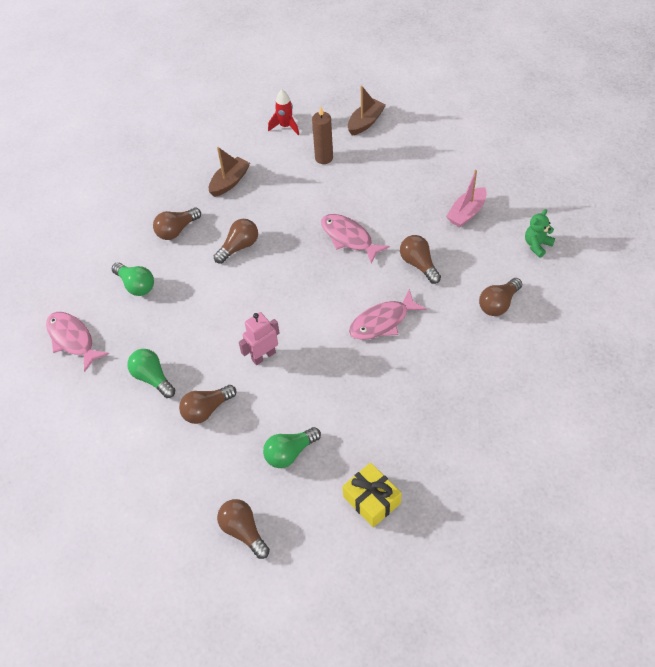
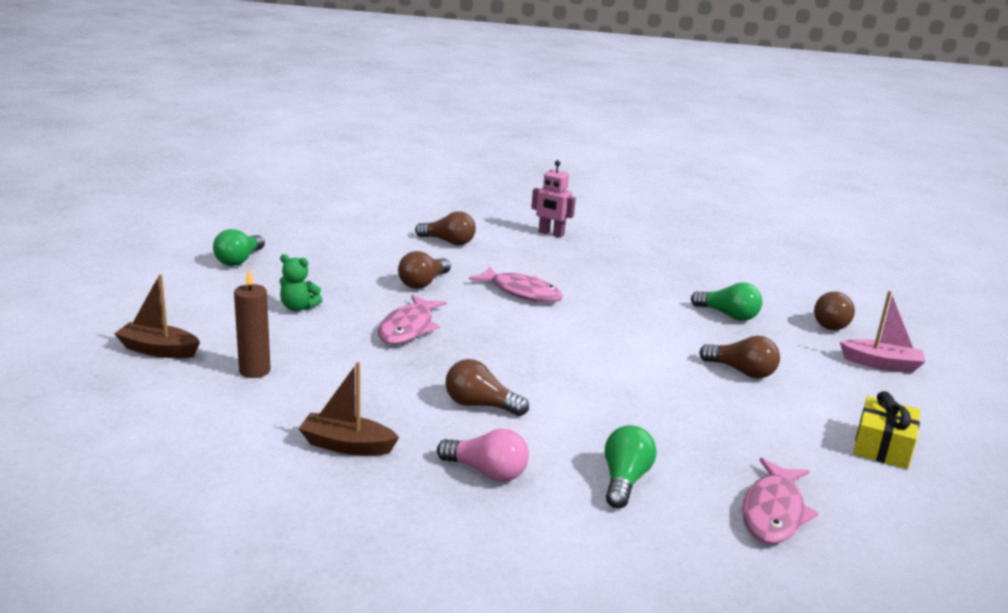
camera: 120 degrees left, 30 degrees down
green light bulb [127,349,175,398] -> green light bulb moved to [213,229,265,266]
brown light bulb [153,208,201,240] -> pink light bulb [437,429,529,482]
pink robot [239,312,279,365] -> pink robot moved to [531,160,576,238]
red rocket [268,89,299,135] -> none
yellow gift [343,463,402,527] -> yellow gift moved to [853,391,921,469]
pink boat [446,170,487,227] -> pink boat moved to [840,291,926,373]
green teddy bear [525,209,555,258] -> green teddy bear moved to [279,254,322,311]

